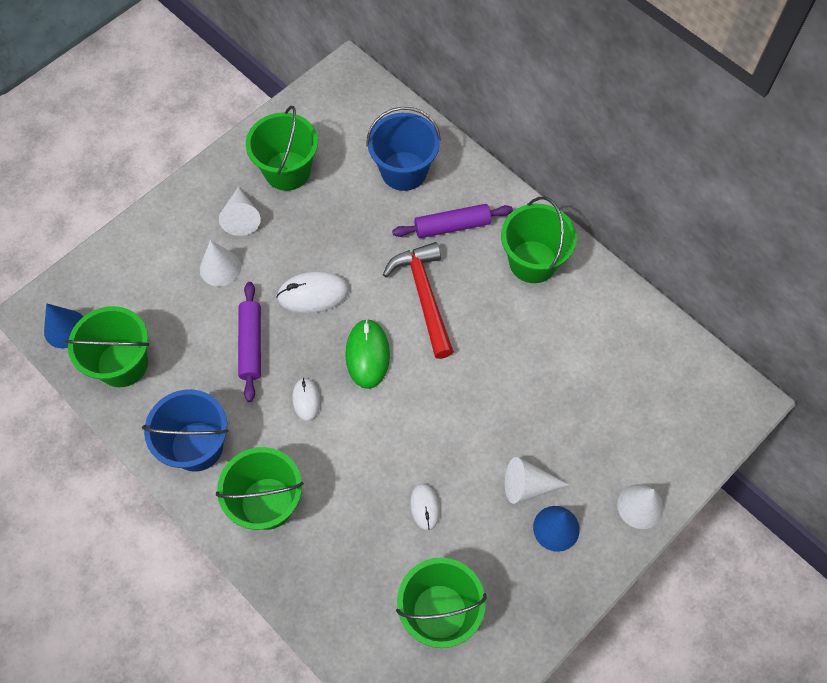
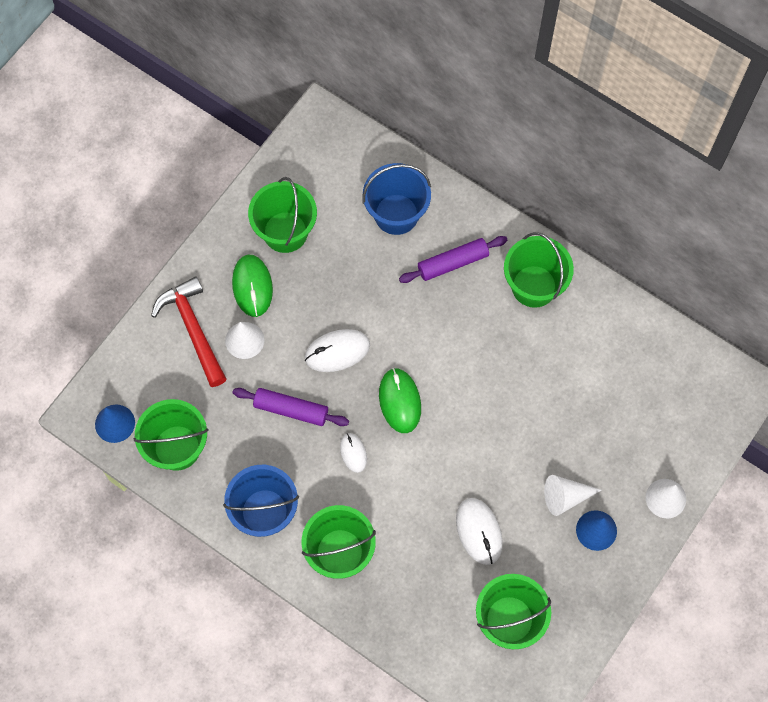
camera: 10 degrees left, 5 degrees up
white cone [219,187,261,236] -> green mouse [232,255,273,317]
purple rolling pin [238,282,261,402] -> purple rolling pin turned 60 degrees counterclockwise [233,388,349,426]
red hammer [383,242,454,359] -> red hammer moved to [151,276,227,387]
white mouse [410,484,440,530] -> white mouse [456,498,503,565], size x1.65

